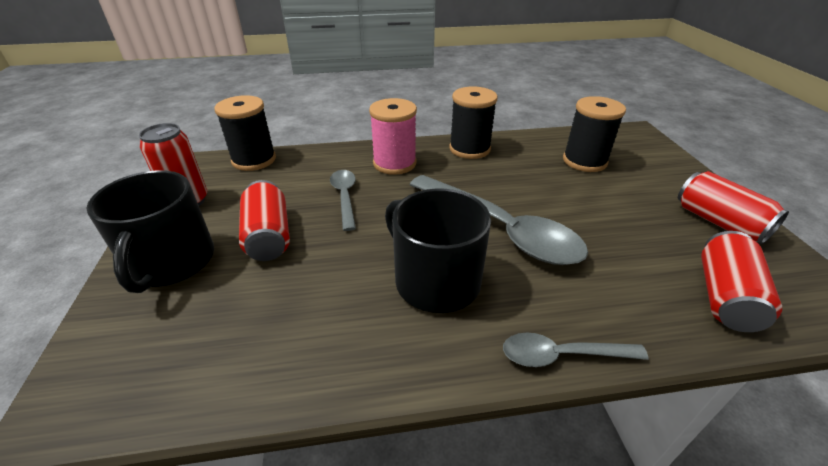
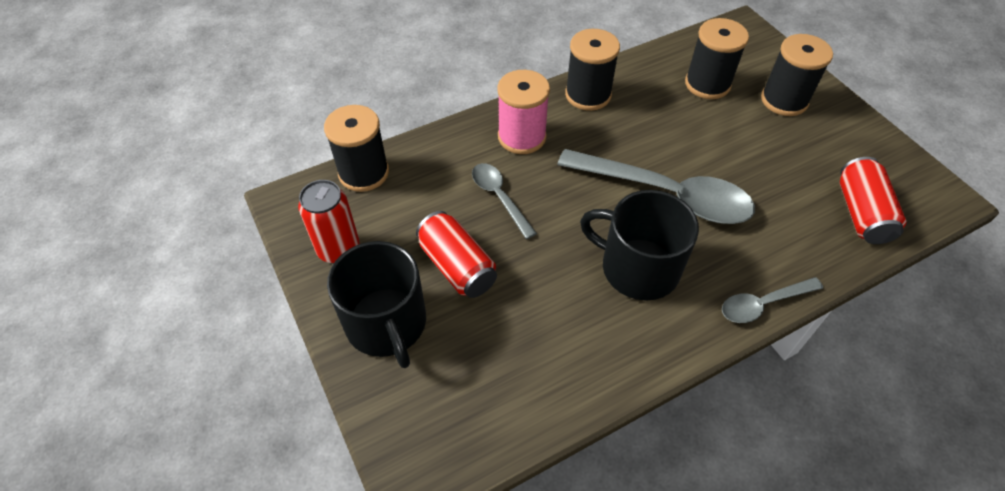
camera: 20 degrees left, 15 degrees up
red can [678,171,789,244] -> none
none -> black spool [761,34,833,116]

